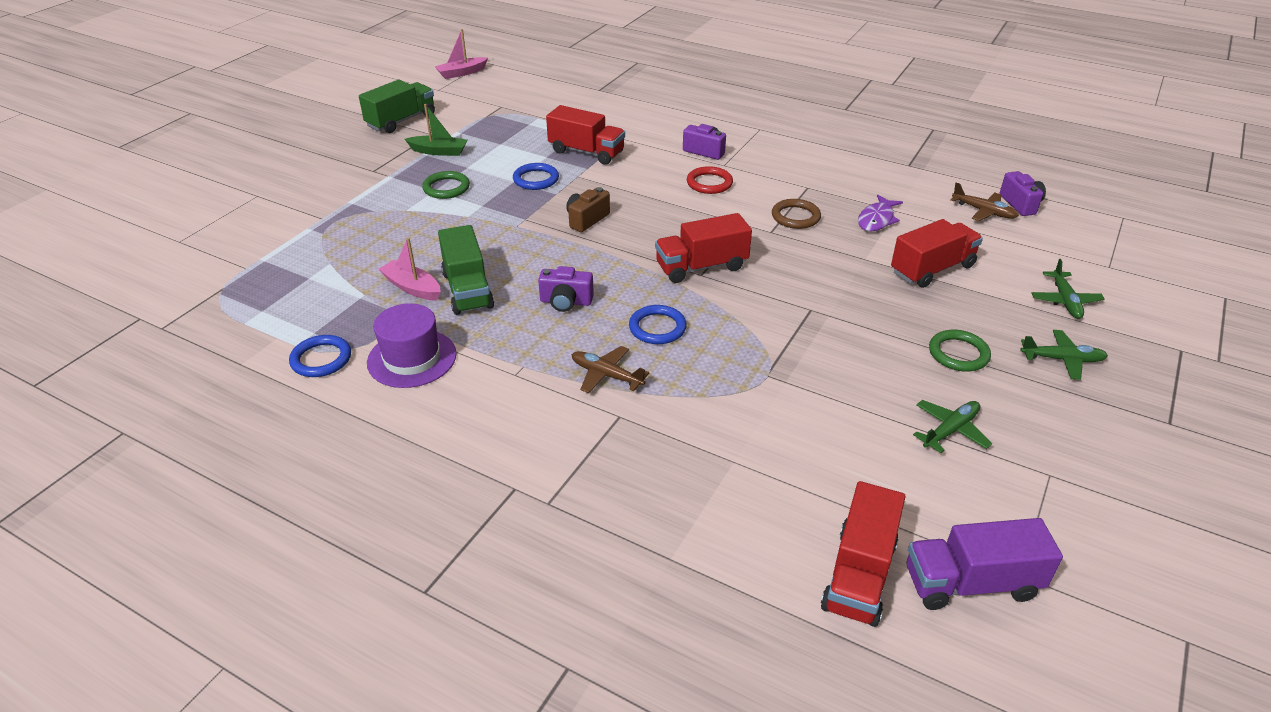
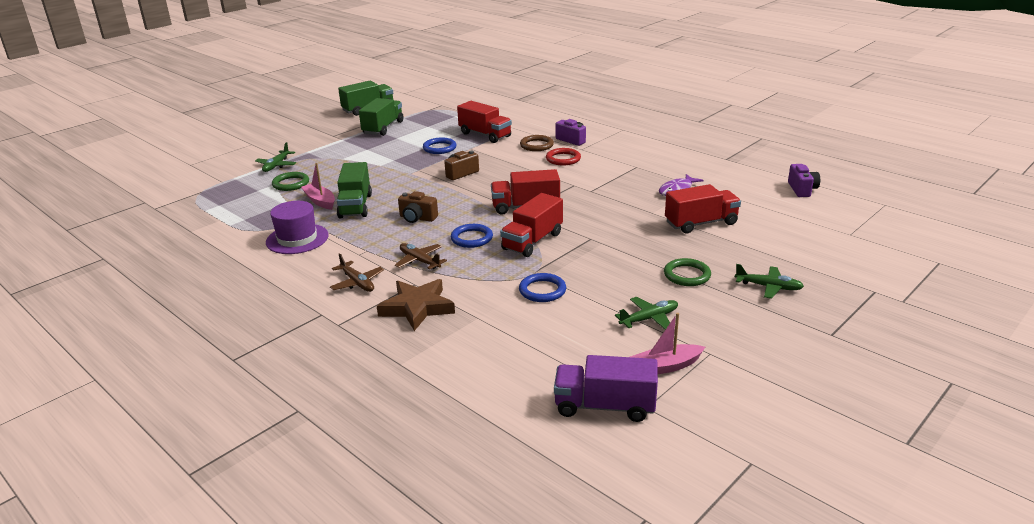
camera: 15 degrees right, 10 degrees down
blue ring [289,335,351,377] -> blue ring moved to [519,273,566,302]
green boat [405,104,468,156] -> green truck [359,98,403,136]
green ring [422,171,470,199] -> green ring moved to [272,172,309,191]
pink boat [435,29,488,79] -> pink boat moved to [630,313,705,374]
purple camera [538,266,594,312] -> brown camera [398,191,438,223]
brown ring [772,199,821,229] -> brown ring moved to [520,135,554,151]
red truck [821,481,905,627] -> red truck moved to [500,193,563,257]
brown plane [950,183,1019,221] -> brown plane moved to [330,253,384,292]
green plane [1032,259,1105,319] -> green plane moved to [255,142,296,172]
none -> brown star [377,279,455,331]

